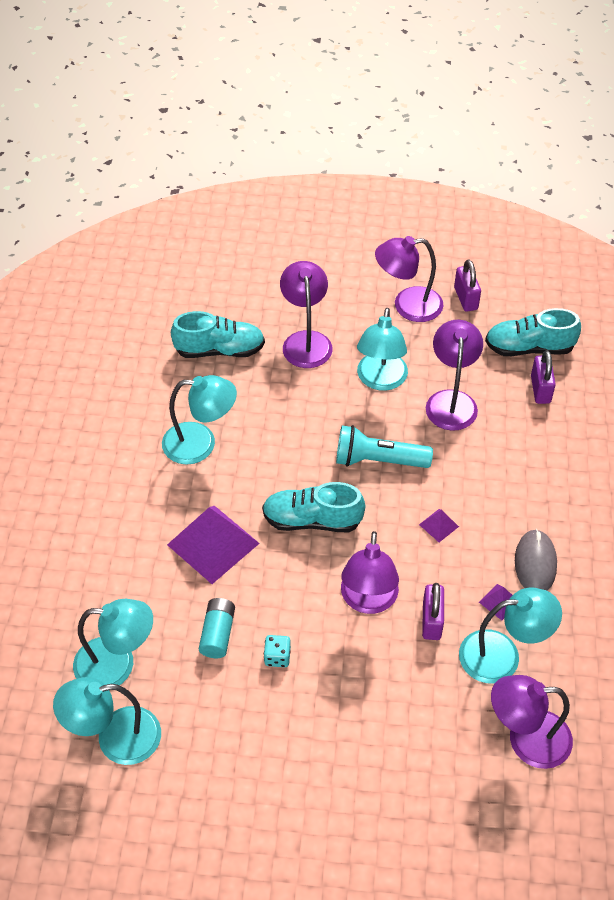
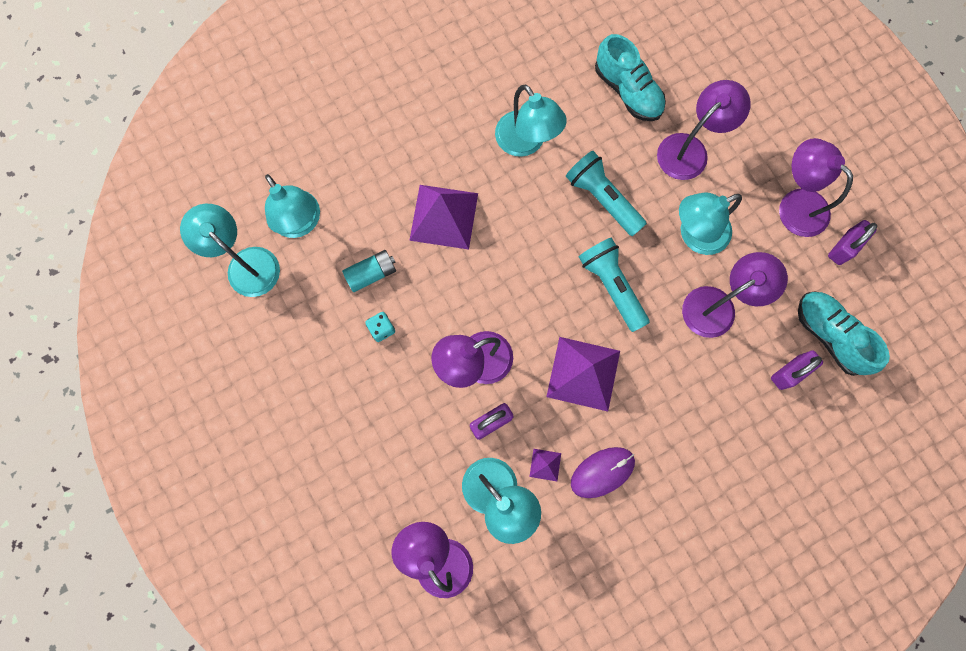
camera: 55 degrees right, 25 degrees up
turquoise shoe [262,482,365,532] -> none
purple pyramid [419,509,459,542] -> purple pyramid [546,337,620,411], size x2.28
grey mouse [515,529,557,591] -> purple mouse [571,447,635,498]
none -> turquoise flashlight [566,151,647,236]

